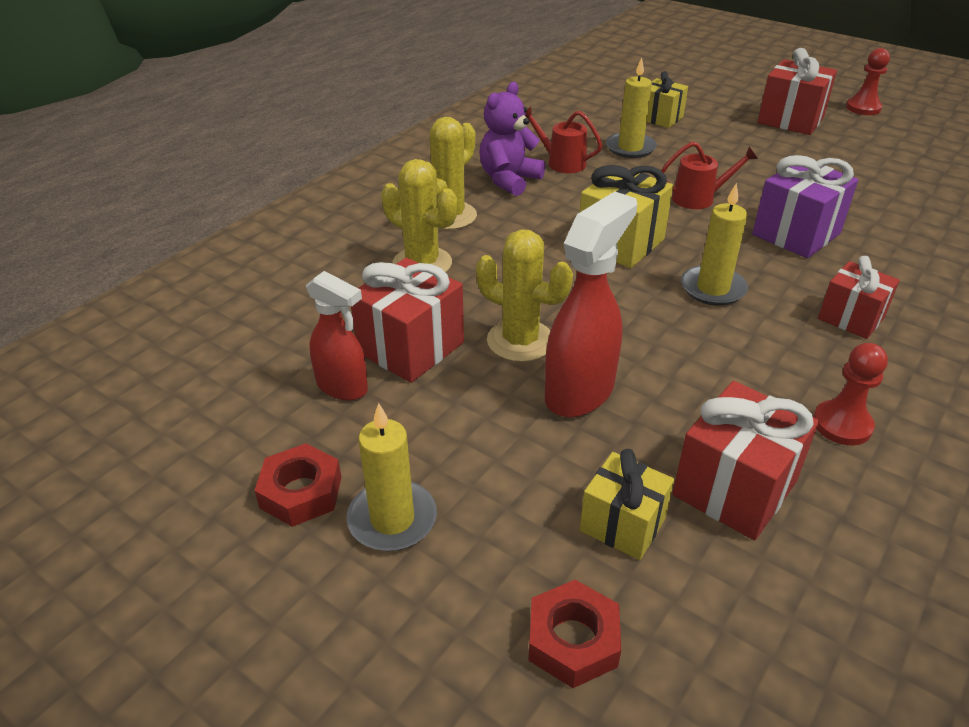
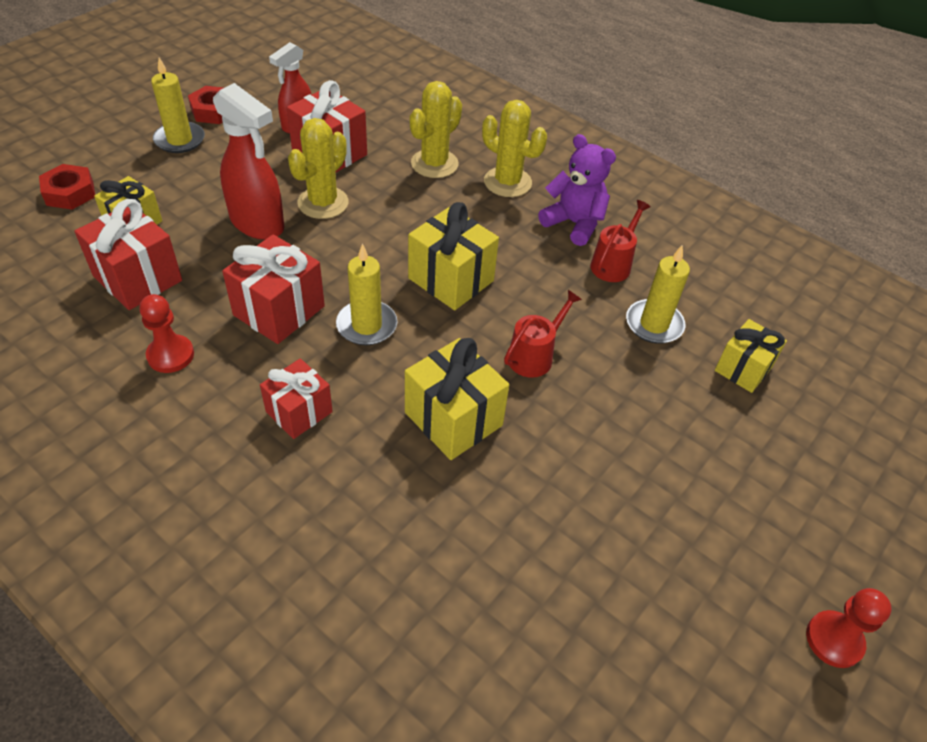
camera: 90 degrees right, 10 degrees up
red watering can [661,142,758,209] -> red watering can turned 135 degrees counterclockwise [504,290,582,378]
purple gift [752,155,858,258] -> yellow gift [405,338,509,460]
red gift [757,48,837,135] -> red gift moved to [222,234,325,344]

